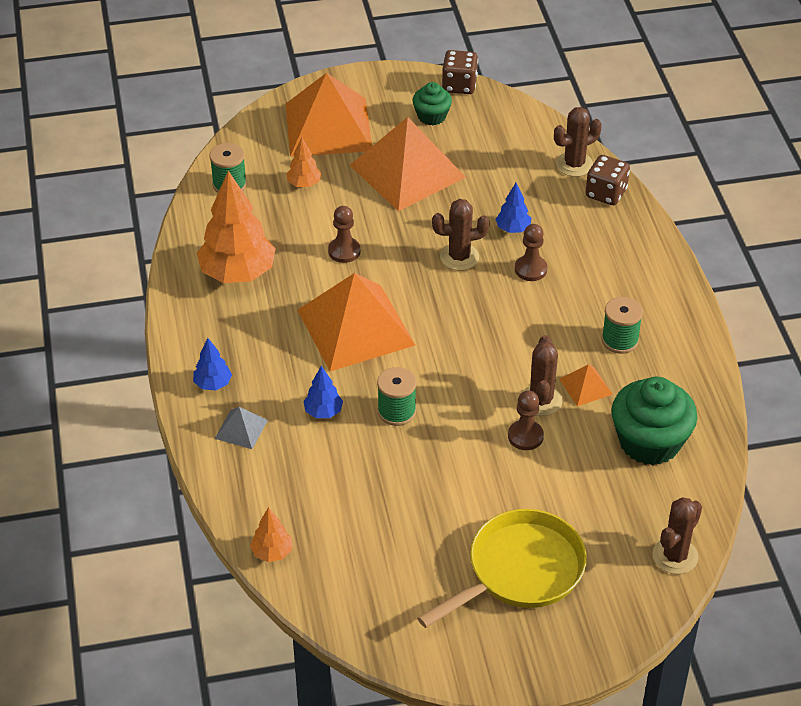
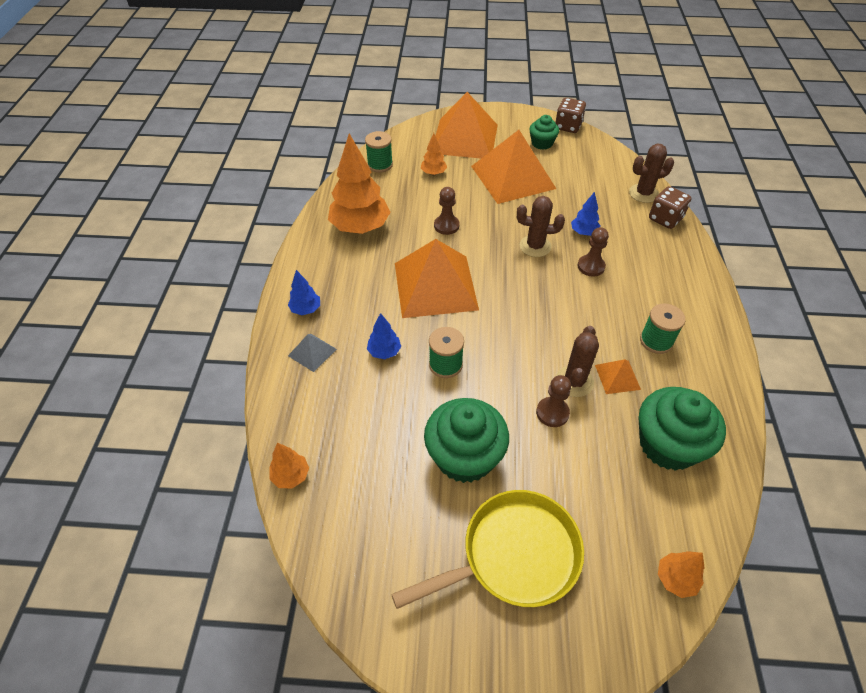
camera: 15 degrees right, 5 degrees up
brown cactus [652,497,702,574] -> orange tree [658,551,705,598]
none -> green cupcake [424,398,509,483]

